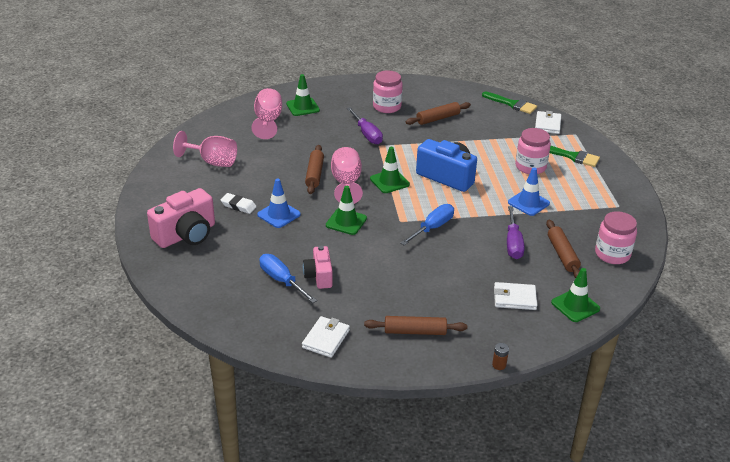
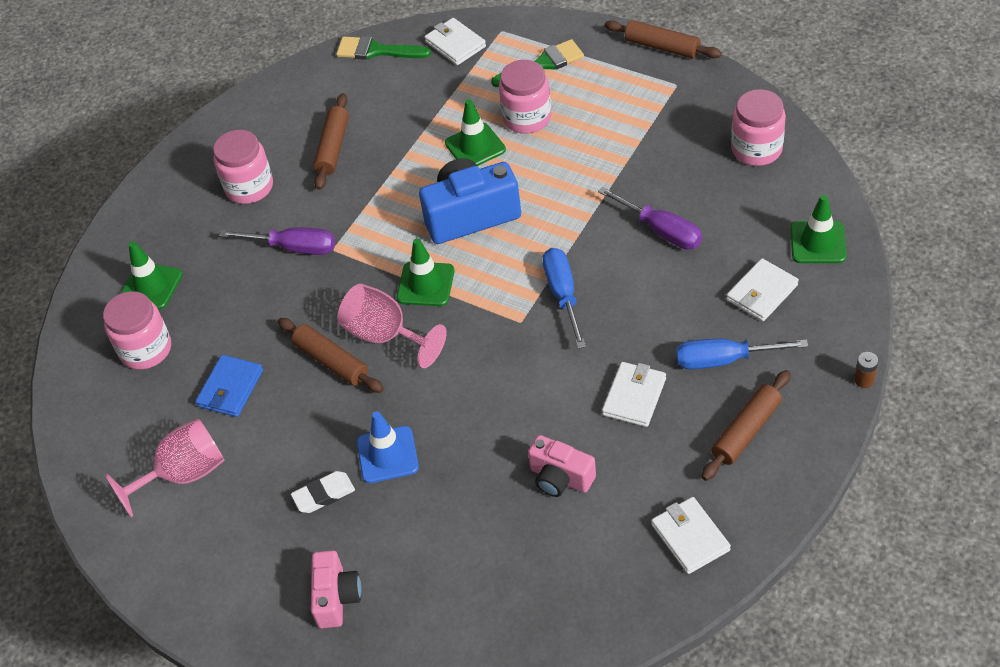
camera: 45 degrees left, 15 degrees up
pink camera [147,188,215,248] -> pink camera [311,550,362,628], size x0.60
pink goblet [251,88,282,139] -> pink jar [103,291,171,370]
blue screwdriver [260,254,317,303] -> blue screwdriver moved to [676,339,808,369]
green traffic cone [326,186,367,235] -> green traffic cone moved to [445,99,506,166]
green brush [482,92,537,114] -> green brush turned 150 degrees counterclockwise [336,36,431,60]
blue traffic cone [508,168,550,216] -> none
brown rolling pin [546,220,581,278] -> brown rolling pin moved to [605,20,722,58]
none -> blue wallet [195,355,263,417]
none -> white wallet [602,362,666,427]

